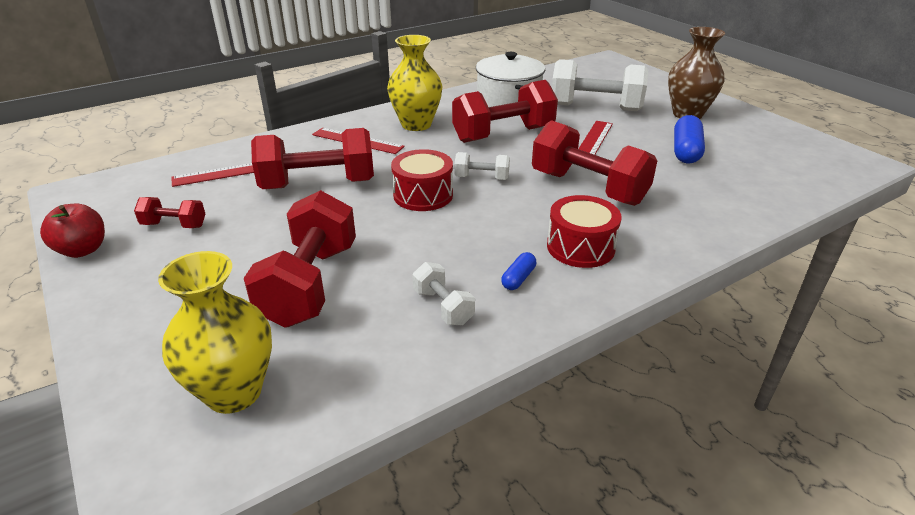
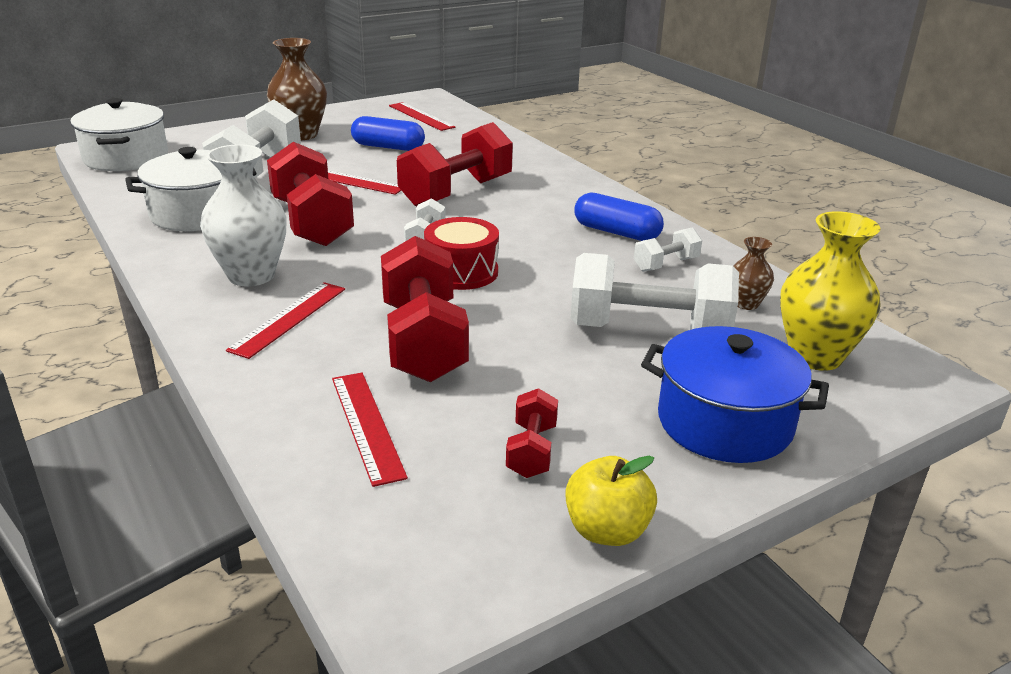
camera: 90 degrees left, 5 degrees down
red apple [40,204,105,258] -> yellow apple [565,456,657,546]
red dumbbell [244,190,356,328] -> white dumbbell [570,253,739,330]
yellow vase [387,35,442,131] -> white vase [200,144,287,286]
blue capsule [501,252,536,290] -> blue capsule [574,192,664,241], size x1.89
red drum [547,195,622,268] -> none
none -> white pot [70,98,168,171]
none -> red ruler [389,102,456,131]
none -> blue pot [641,326,829,463]
none -> brown vase [733,237,774,310]

